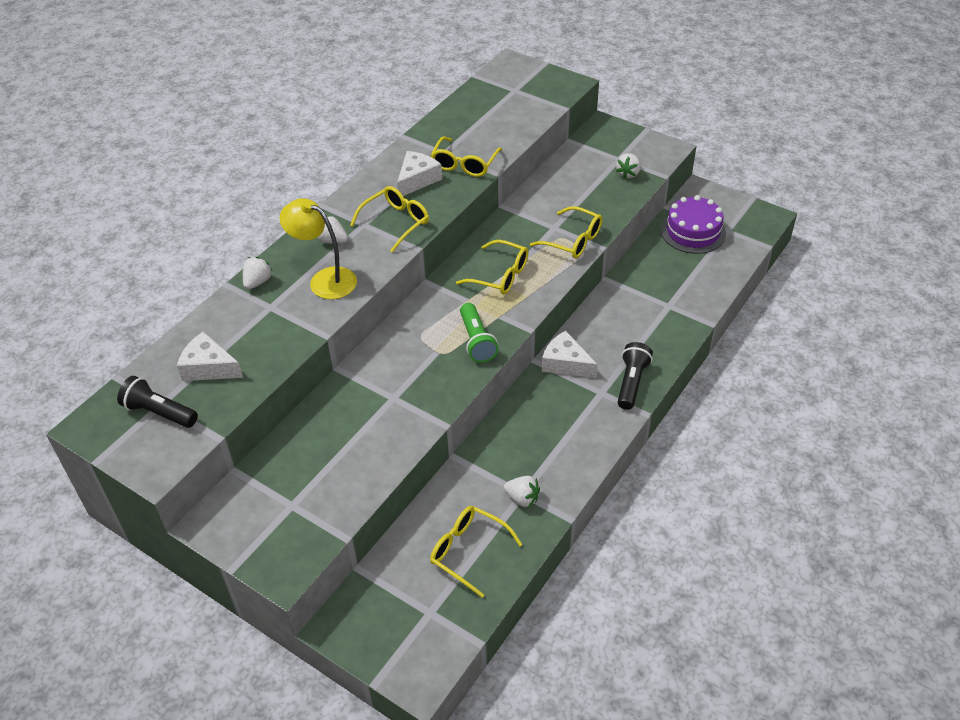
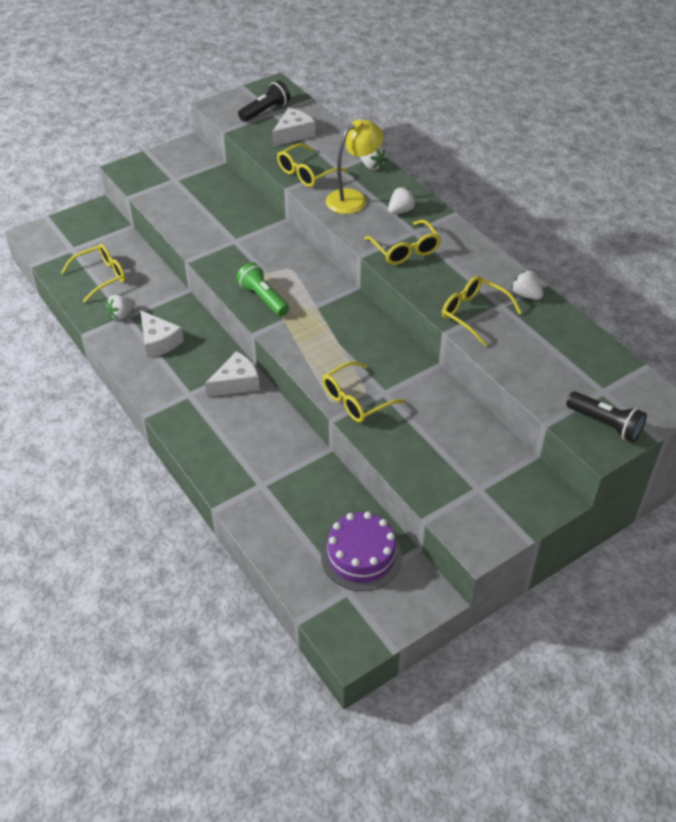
camera: 110 degrees right, 0 degrees up
white cheese [397,151,442,196] -> white cheese moved to [140,310,184,358]
yellow glasses [456,240,529,294] -> yellow glasses moved to [277,143,348,187]
green flashlight [460,303,498,363] -> green flashlight turned 45 degrees clockwise [236,262,289,316]
white strawberry [616,153,641,179] -> white strawberry moved to [511,269,543,300]
black flashlight [618,342,653,410] -> black flashlight moved to [566,391,647,442]

